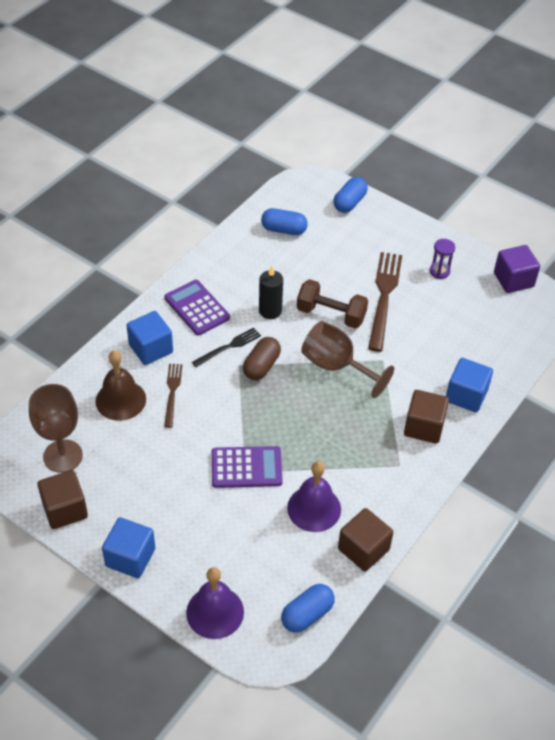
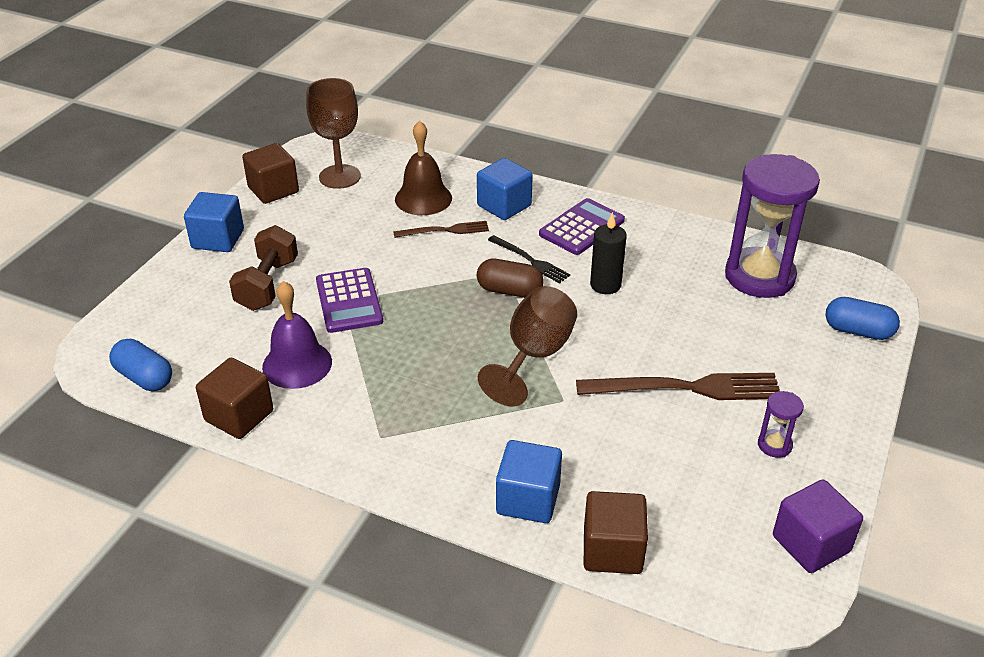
camera: 80 degrees right, 10 degrees down
purple bell [186,567,244,639] -> none
blue capsule [261,208,308,235] -> purple hourglass [725,154,820,298]
brown dumbbell [297,279,368,328] -> brown dumbbell moved to [229,225,298,311]
brown cube [404,390,449,444] -> brown cube moved to [584,491,648,574]

